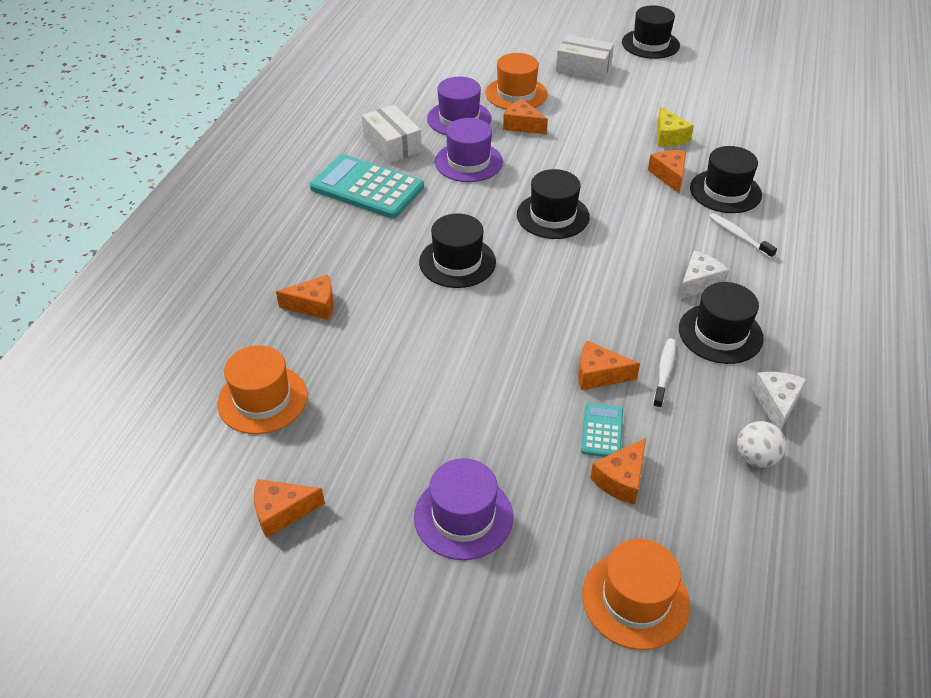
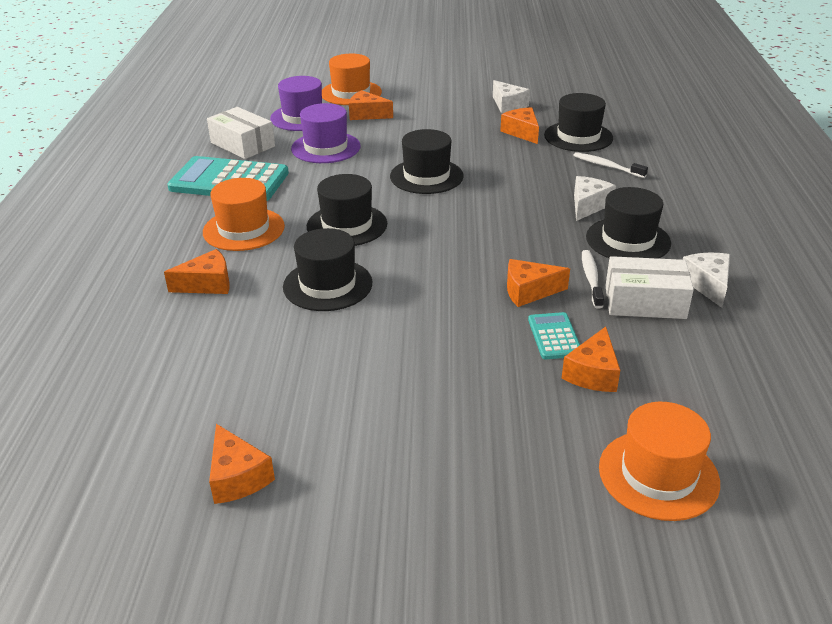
camera: 15 degrees left, 10 degrees down
orange hat [217,345,308,434] -> orange hat moved to [203,178,285,251]
orange cheese [254,479,325,538] -> orange cheese turned 90 degrees counterclockwise [209,424,275,504]
purple hat [414,458,513,560] -> none
white box [556,35,614,81] -> white box moved to [605,256,694,319]
black hat [622,5,680,59] -> black hat moved to [283,228,372,311]
yellow cheese [658,106,694,146] -> white cheese [493,80,530,113]
white ball [737,421,786,468] -> none

